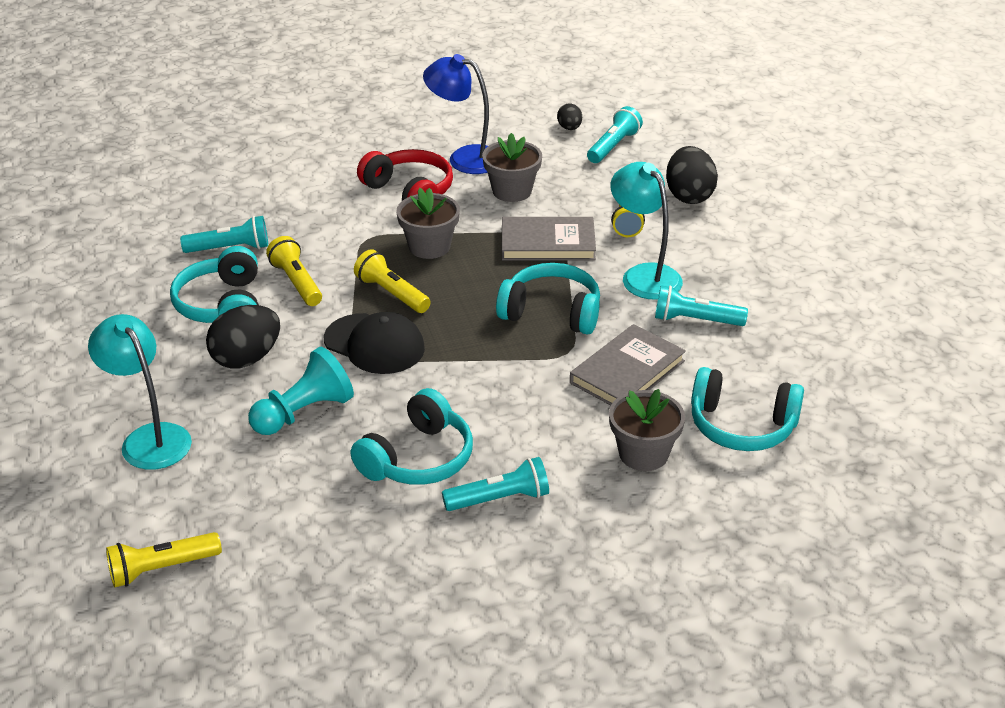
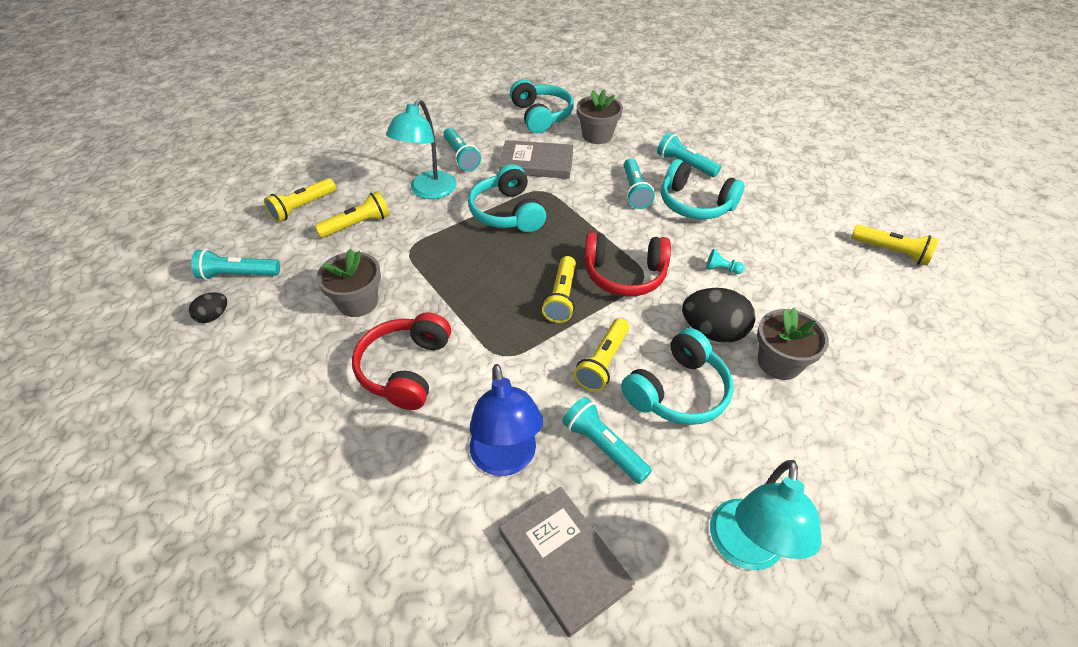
camera: 125 degrees left, 10 degrees up
turquoise lamp [88,314,192,470] -> turquoise lamp moved to [710,460,822,570]
turquoise pawn [248,347,354,435] -> turquoise pawn [706,249,744,274], size x0.44
black cap [324,312,425,374] -> red headphones [584,232,671,296]
turquoise headphones [350,388,473,485] -> turquoise headphones turned 150 degrees counterclockwise [661,159,745,219]
grey flower pot [396,188,460,259] -> grey flower pot moved to [757,307,829,380]
blue lamp [423,54,489,174] -> blue lamp moved to [470,364,543,476]
grey book [502,217,596,261] -> grey book moved to [499,487,635,638]
black egg [666,146,718,204] -> yellow flashlight [264,178,336,222]
none -> turquoise flashlight [623,158,655,209]

